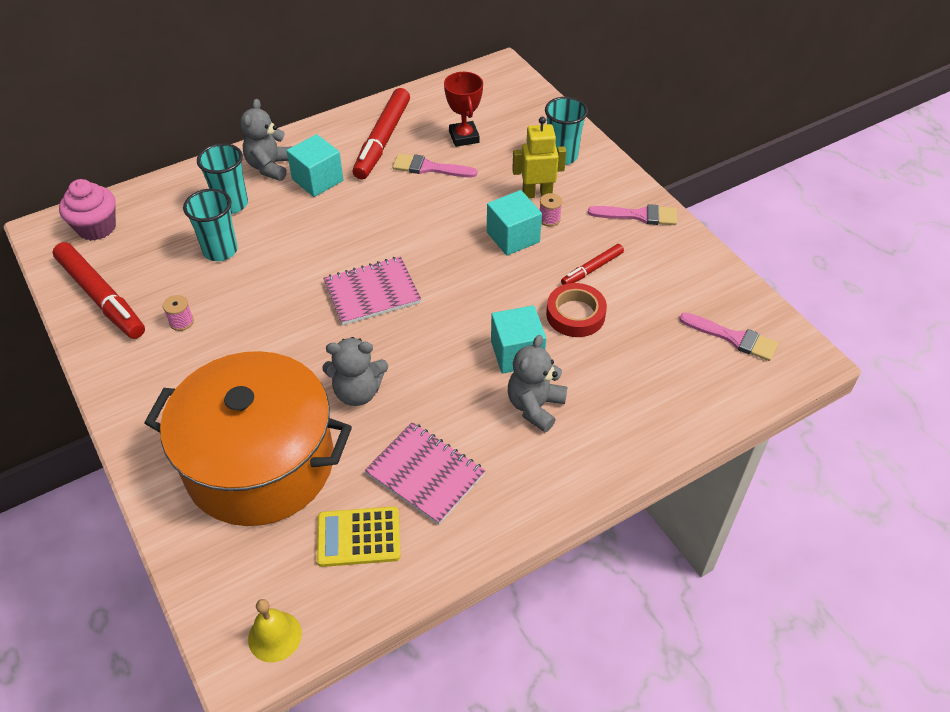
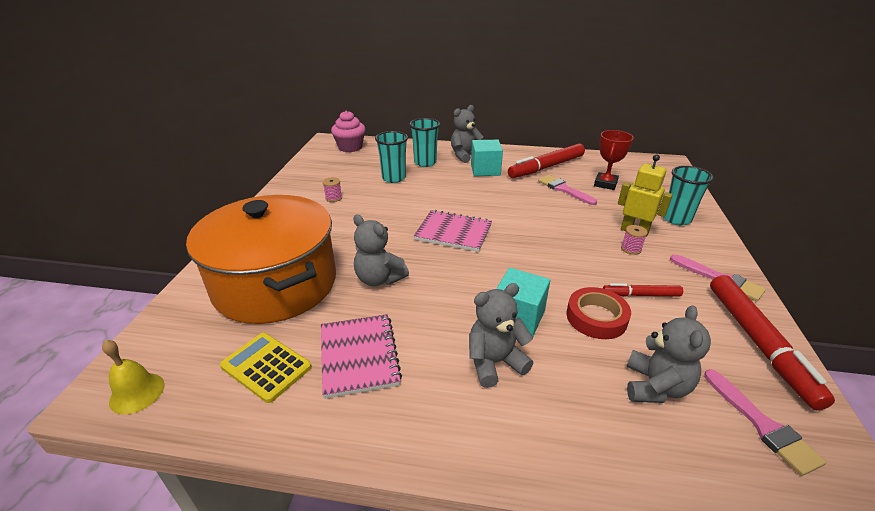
camera: 40 degrees right, 15 degrees down
red marker [53,242,145,339] -> red marker moved to [710,275,835,410]
turquoise cube [487,190,542,256] -> none
none -> grey teddy bear [626,305,711,403]

